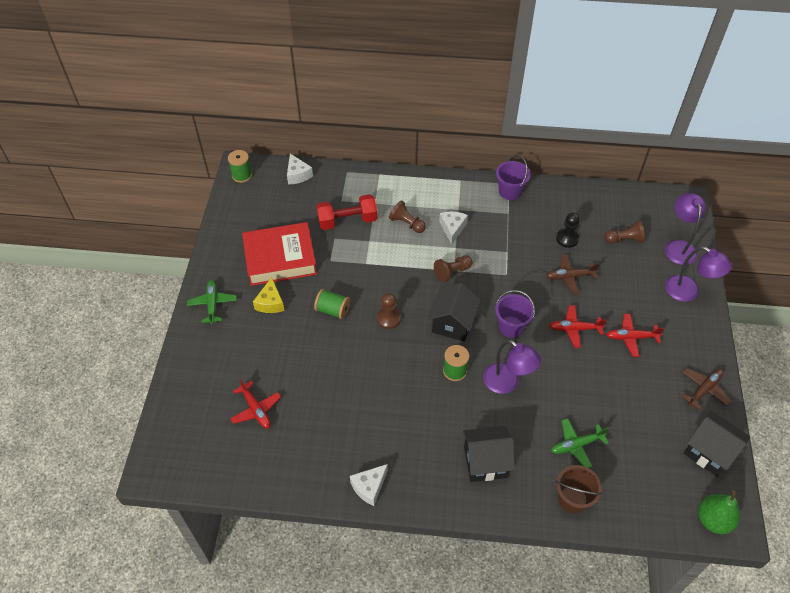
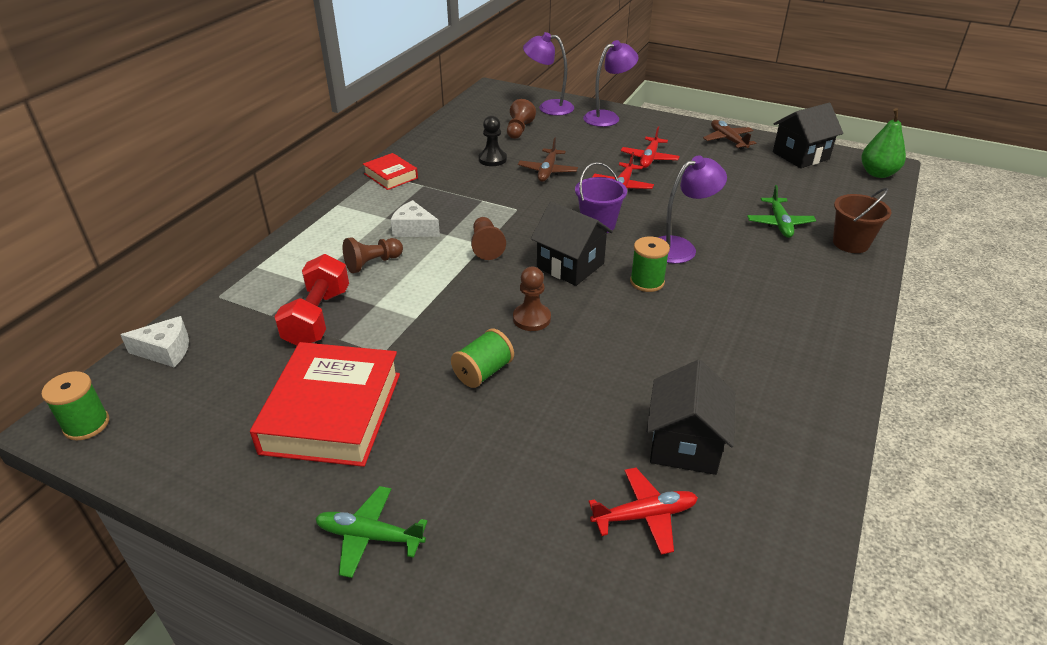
camera: 70 degrees left, 15 degrees down
yellow cheese [253,277,285,313] -> none
white cheese [350,464,388,506] -> none
black house [463,426,515,482] -> black house moved to [646,360,735,475]
purple bucket [496,155,531,200] -> red book [363,153,418,190]

